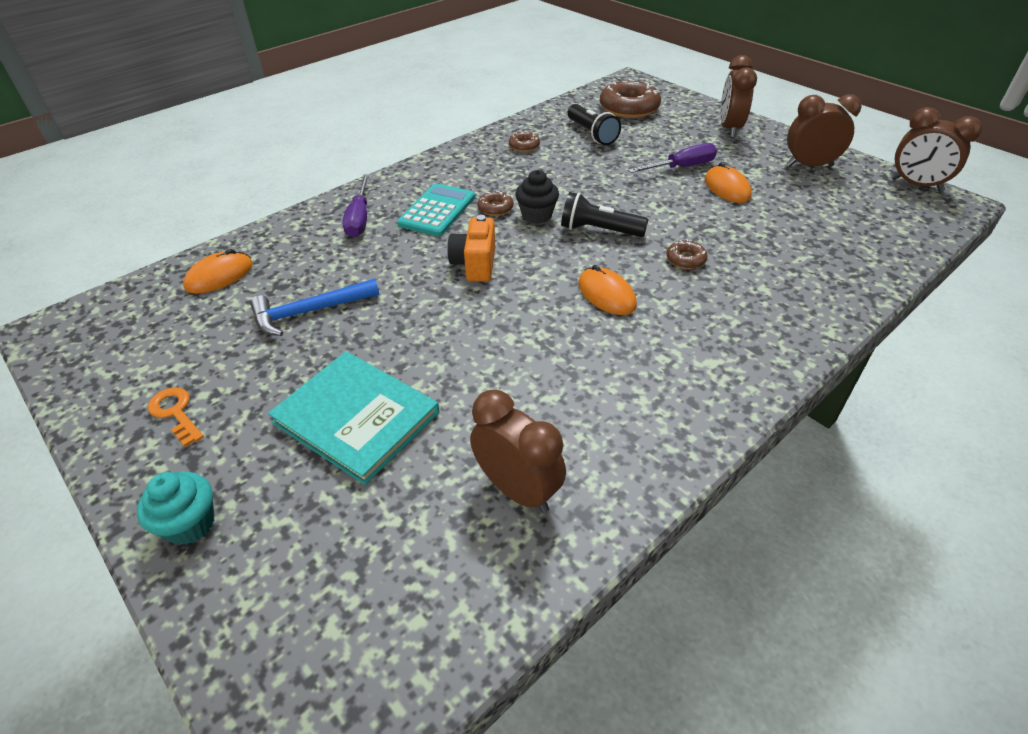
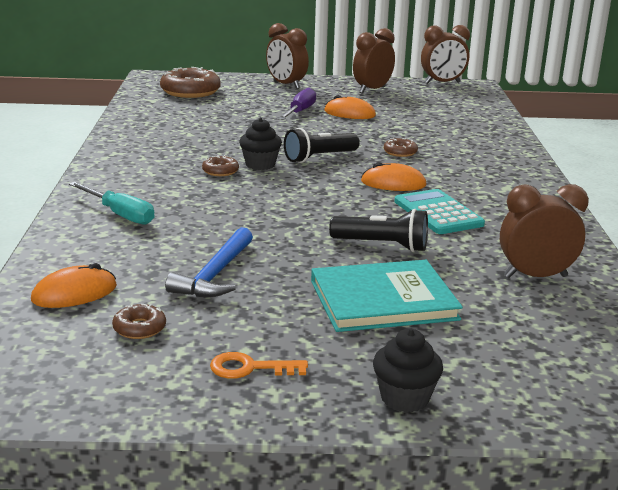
camera: 50 degrees left, 20 degrees down
turquoise cupcake [137,472,215,545] -> black cupcake [373,329,443,412]
orange mouse [183,249,253,294] -> orange mouse turned 60 degrees clockwise [31,263,117,308]
purple screwdriver [342,174,369,237] -> turquoise screwdriver [69,182,155,225]
turquoise calculator [397,183,475,236] -> turquoise calculator moved to [394,189,485,234]
orange camera [447,215,495,282] -> none
brown donut [509,131,540,152] -> brown donut moved to [112,304,166,339]
black flashlight [568,104,621,145] -> black flashlight moved to [329,209,428,252]

